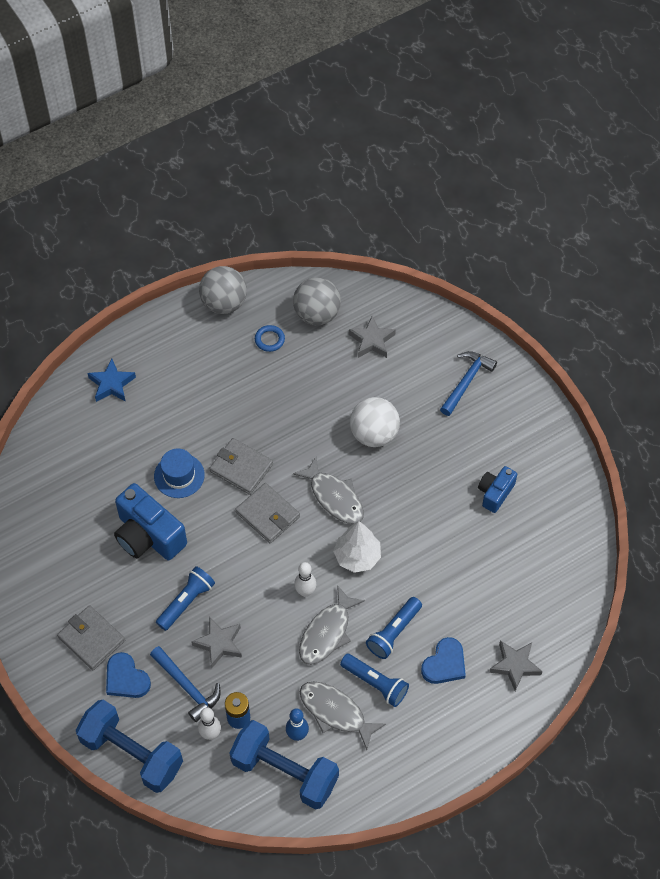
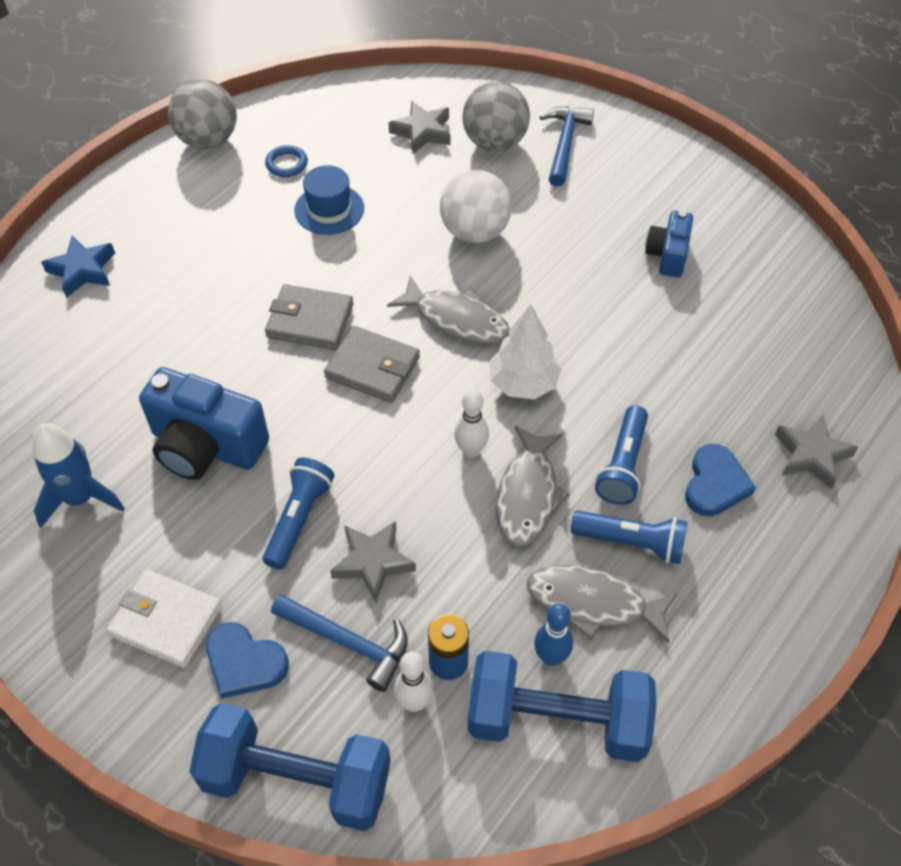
camera: 20 degrees left, 5 degrees down
grey wallet [57,605,125,670] -> white wallet [107,569,222,668]
blue hat [154,448,205,498] -> blue hat moved to [294,165,364,235]
grey ball [293,277,341,325] -> grey ball moved to [462,81,530,151]
none -> blue rocket [32,423,125,528]

